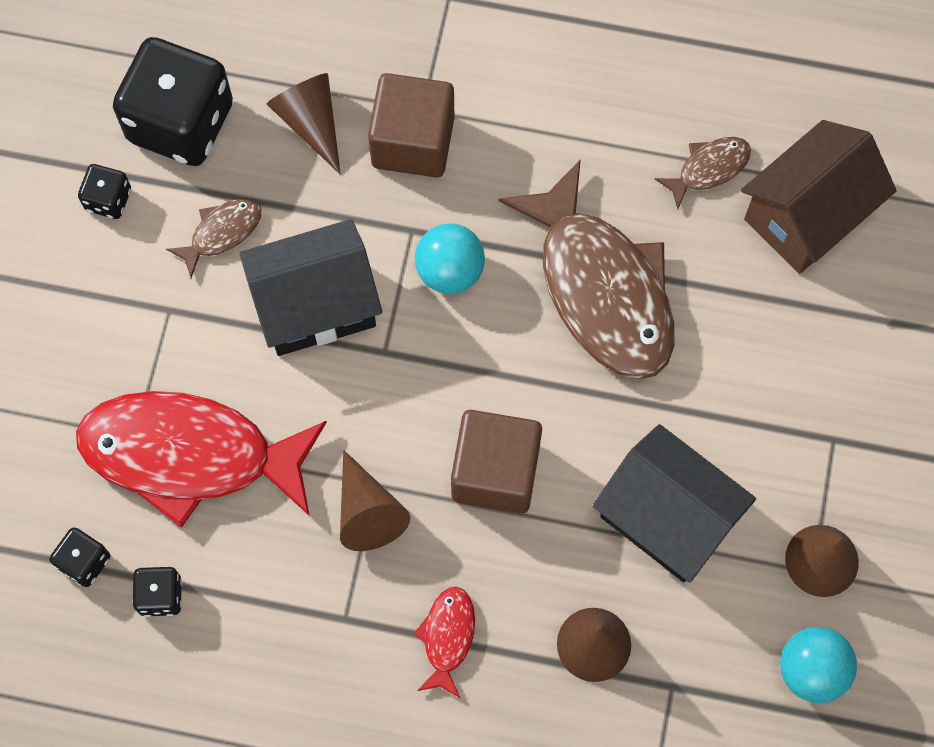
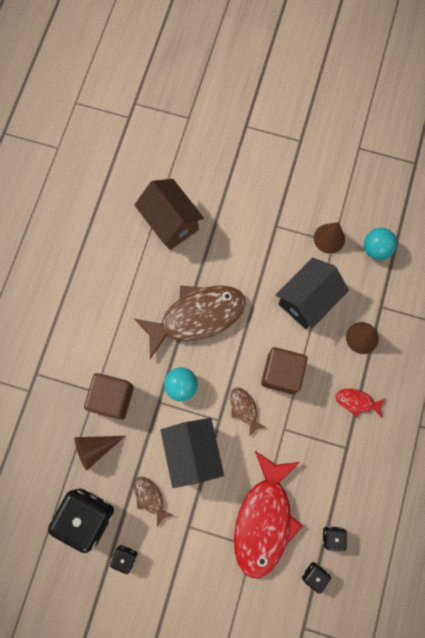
camera: 85 degrees left, 5 degrees up
brown cone [340,450,410,551] -> none
brown fish [655,137,751,209] -> brown fish moved to [230,387,266,437]

